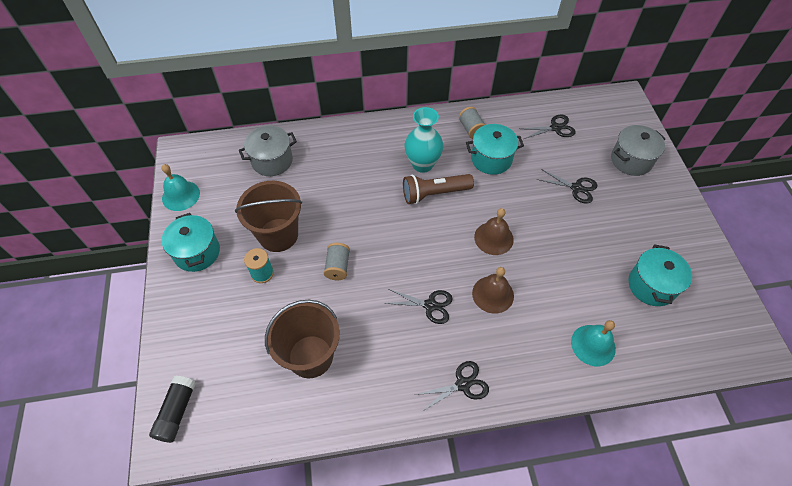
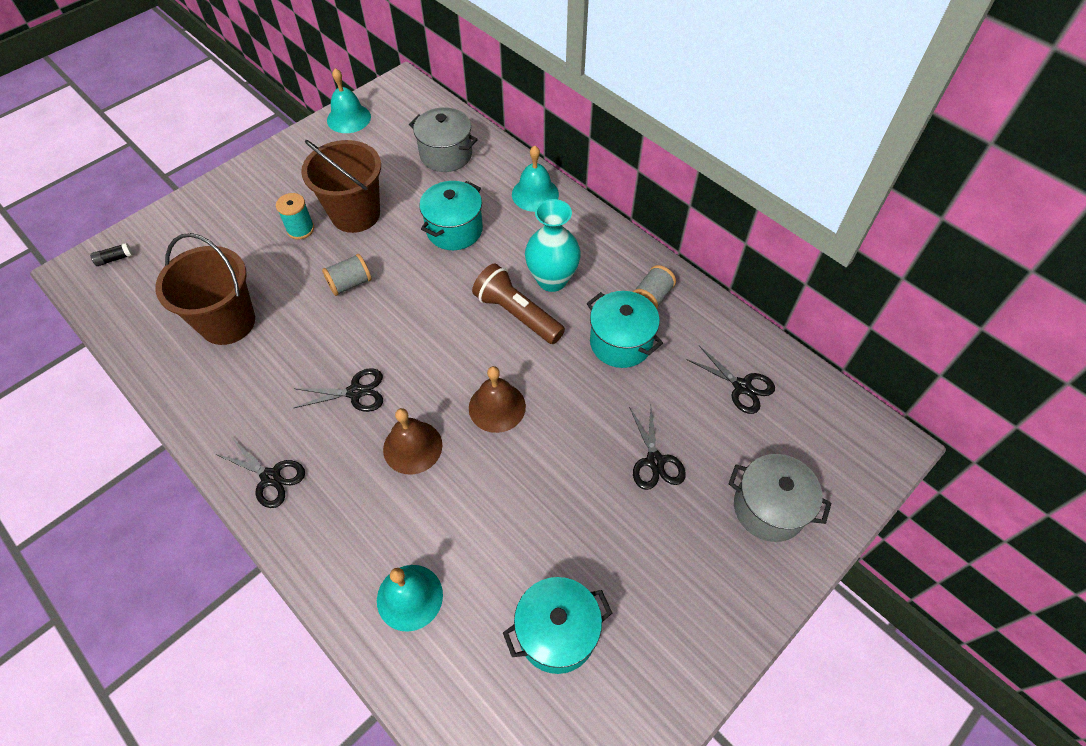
camera: 55 degrees right, 0 degrees up
black glue stick [149,376,196,443] -> black glue stick [90,243,133,266], size x0.54
turquoise pot [162,213,220,272] -> turquoise pot moved to [419,181,483,250]
black scissors [384,289,453,324] -> black scissors turned 75 degrees counterclockwise [293,368,383,412]
none -> turquoise bell [512,146,559,212]

